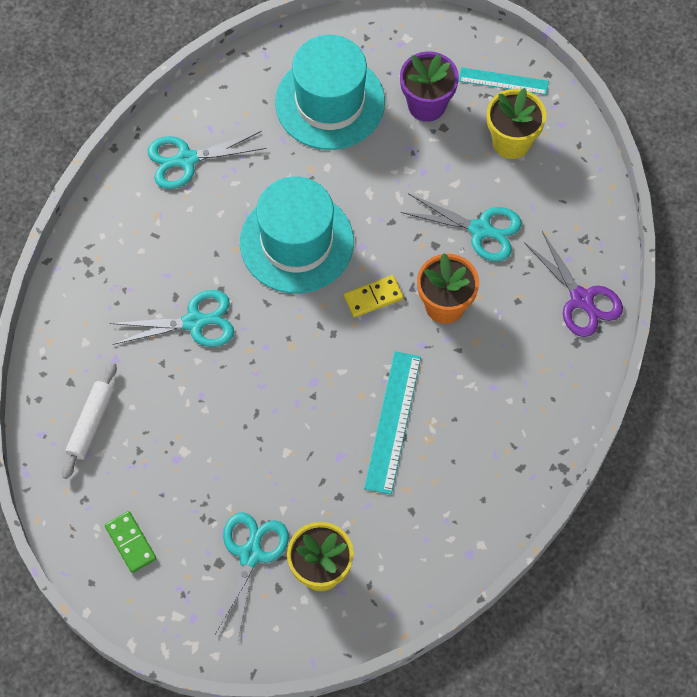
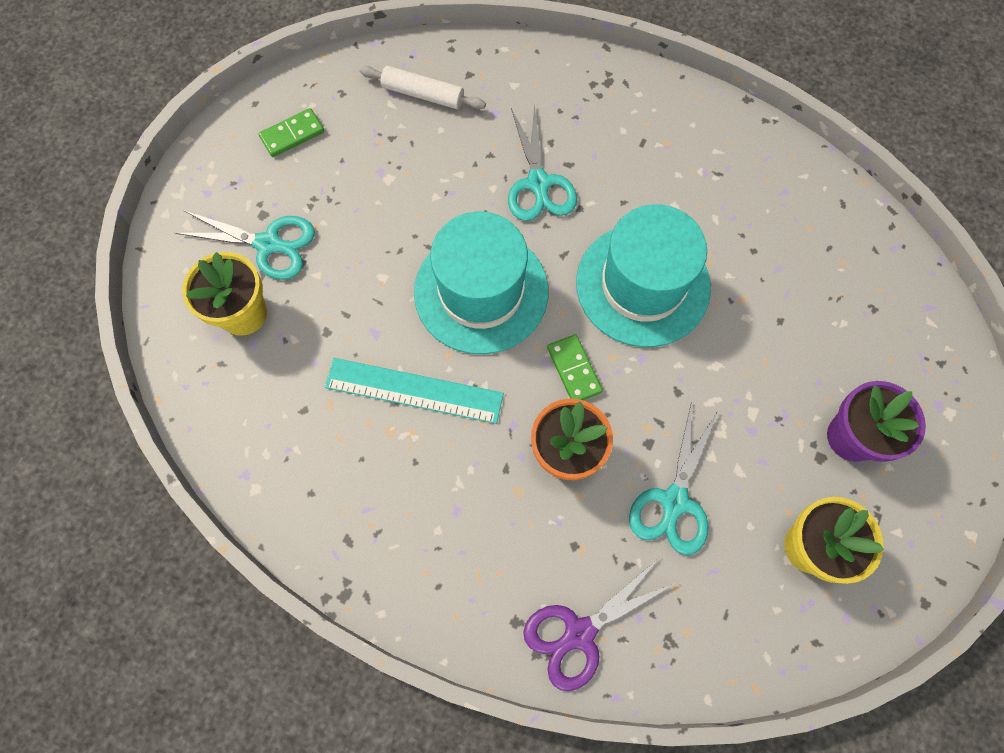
camera: 90 degrees right, 5 degrees up
turquoise scissors [147,131,267,189] -> none
turquoise hat [275,35,385,150] -> turquoise hat moved to [414,212,549,354]
yellow domino [344,275,403,317] -> green domino [547,334,603,400]
turquoise ruler [459,67,549,95] -> none

